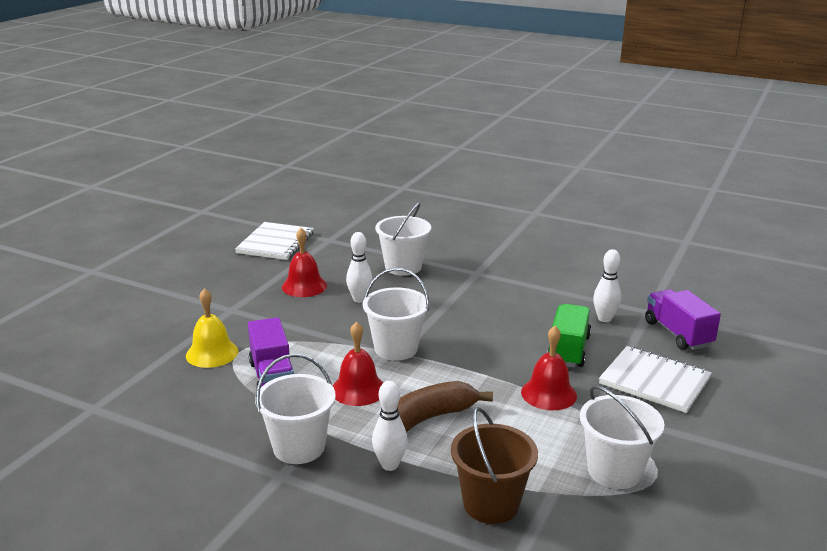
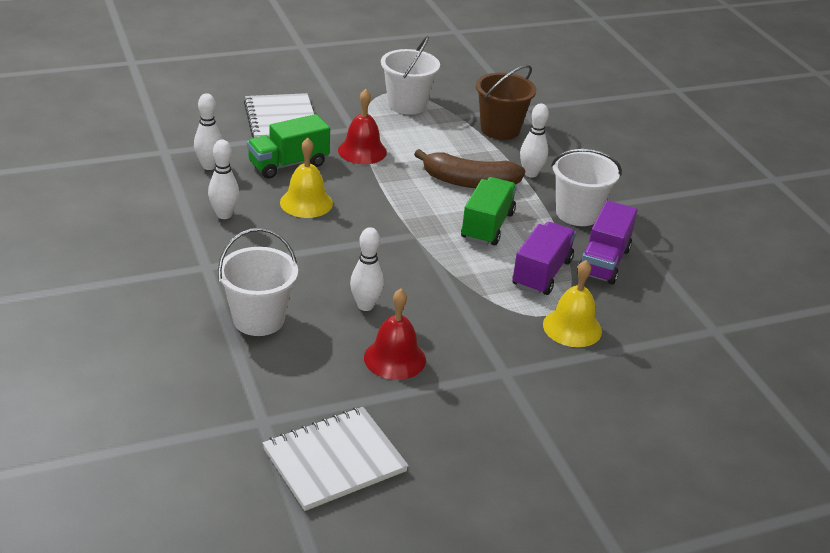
camera: 140 degrees left, 10 degrees up
red bell [333,321,383,406] -> green truck [461,177,517,245]
white bucket [363,268,429,361] -> none
purple truck [645,289,721,350] -> purple truck moved to [577,200,637,285]
none -> white bowling pin [208,140,239,219]
none -> yellow bell [280,138,333,218]

